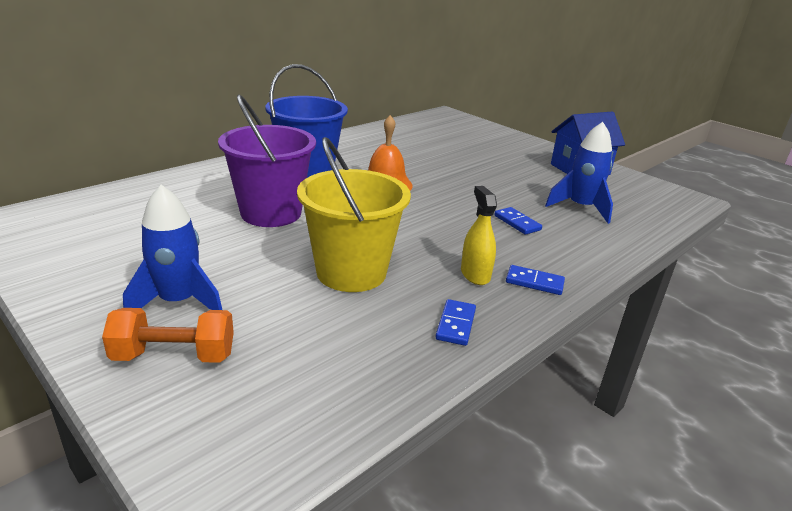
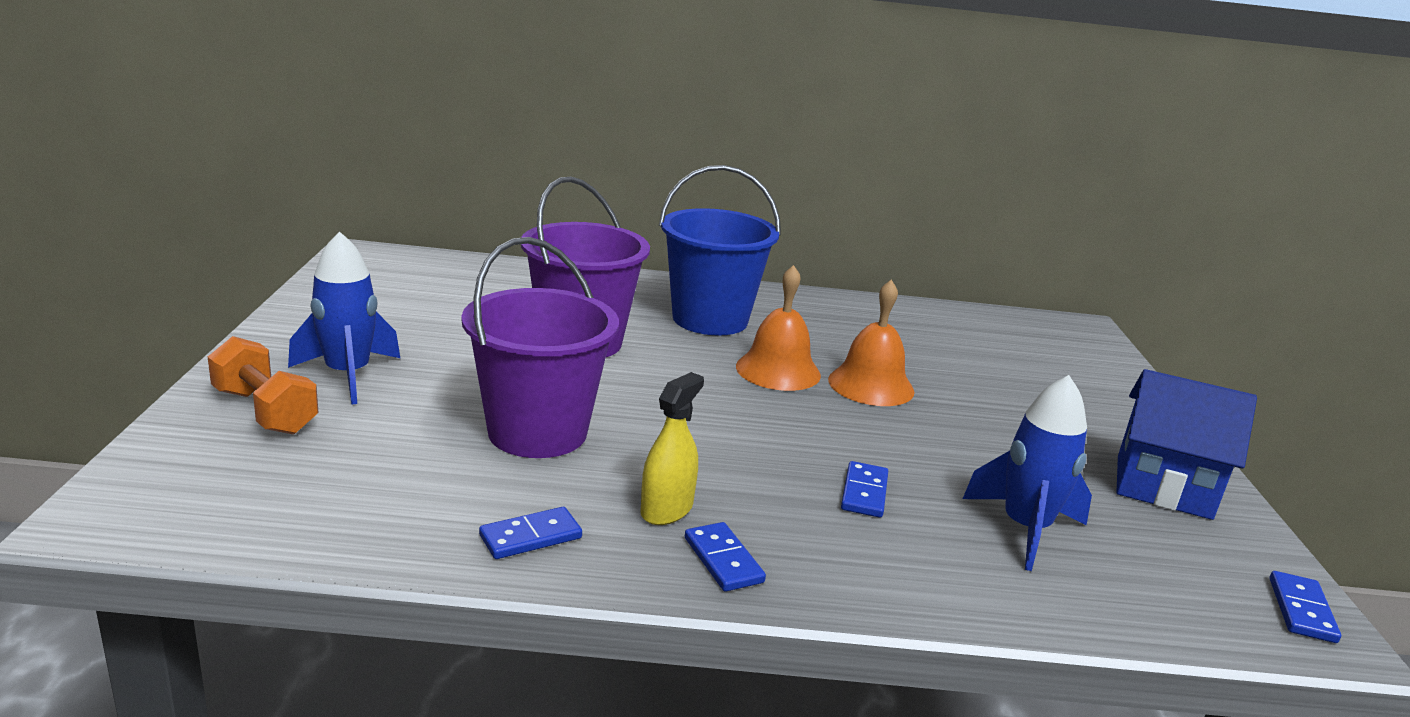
camera: 45 degrees right, 5 degrees down
yellow bucket [297,137,411,292] -> purple bucket [461,237,619,458]
none -> orange bell [828,280,915,406]
none -> blue domino [1269,571,1341,643]

